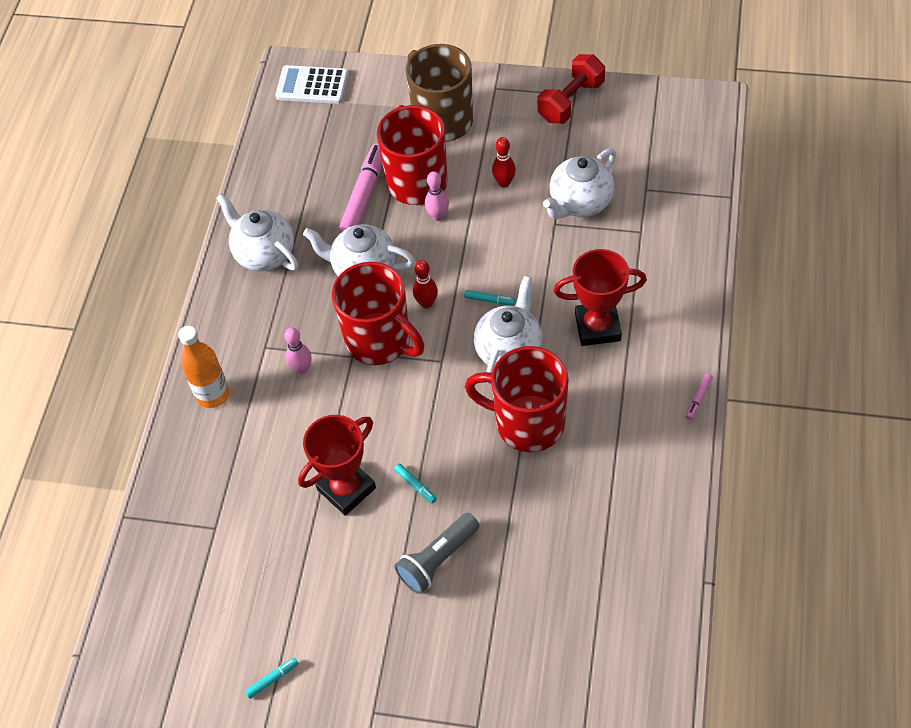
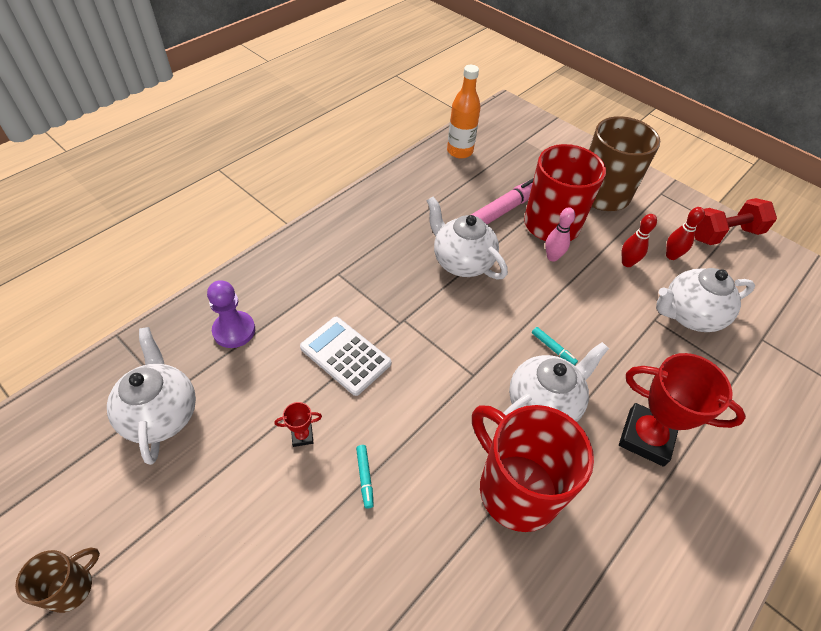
camera: 25 degrees right, 5 degrees down
orange bottle [178,326,229,408] -> orange bottle moved to [447,65,481,159]
white teapot [216,193,298,271] -> white teapot moved to [107,327,196,465]
turquoise marker [245,658,298,699] -> brown mug [15,548,100,613]
white calculator [275,65,349,104] -> white calculator moved to [300,317,391,396]
pink bowling pin [284,328,312,375] -> none
red trophy [298,415,376,516] -> red trophy [275,402,322,447], size x0.43
red mug [332,262,424,365] -> none
grey flashlight [394,513,479,594] -> none
red bowling pin [413,260,438,309] -> red bowling pin moved to [666,207,705,260]
pink marker [685,374,713,420] -> none
none -> purple pawn [207,280,255,348]

